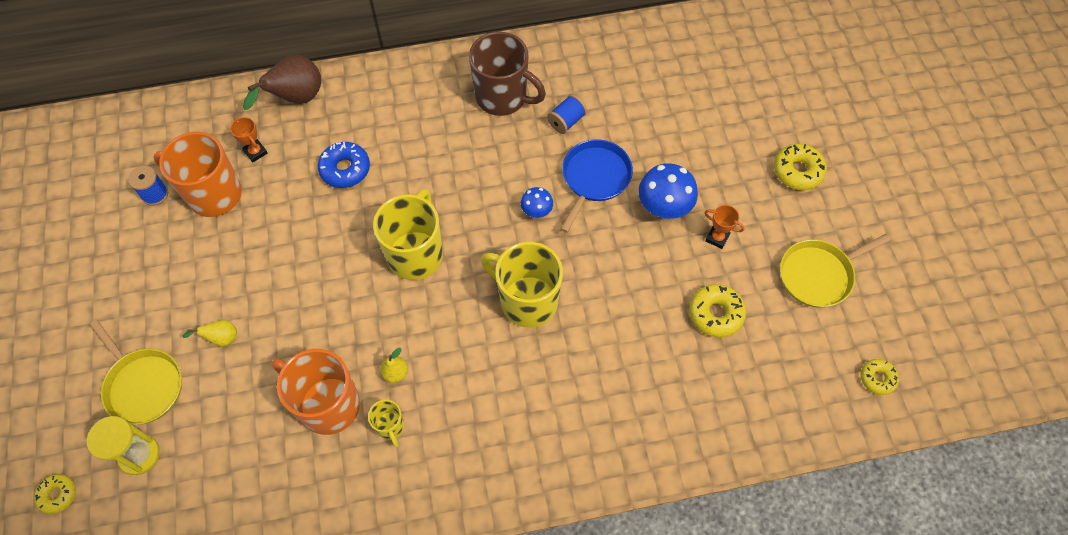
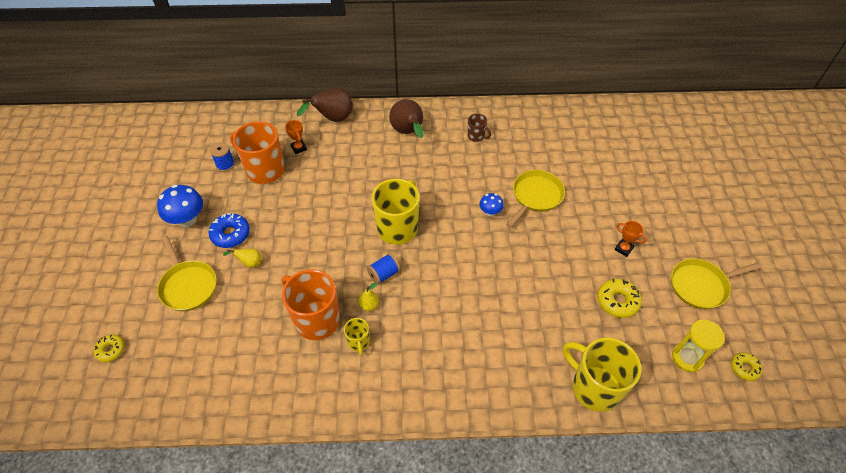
camera: 10 degrees right, 10 degrees down
yellow hourglass [87,416,160,475] -> yellow hourglass moved to [672,319,725,372]
blue donut [318,142,370,188] -> blue donut moved to [209,213,250,248]
brown mug [469,32,546,116] -> brown mug [467,113,491,142], size x0.48
yellow mug [481,242,563,328] -> yellow mug moved to [563,338,641,412]
blue spool [547,94,587,134] -> blue spool moved to [367,253,401,285]
blue pan [561,139,633,233] -> yellow pan [506,170,565,227]
blue mushroom [638,163,698,219] -> blue mushroom moved to [157,185,203,227]
yellow donut [774,144,827,190] -> none
none -> brown pear [389,99,424,138]

